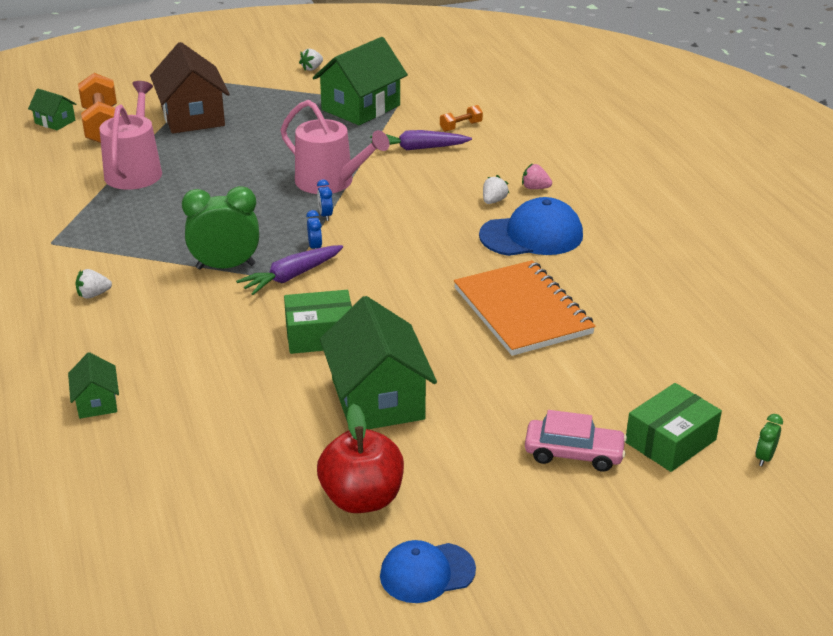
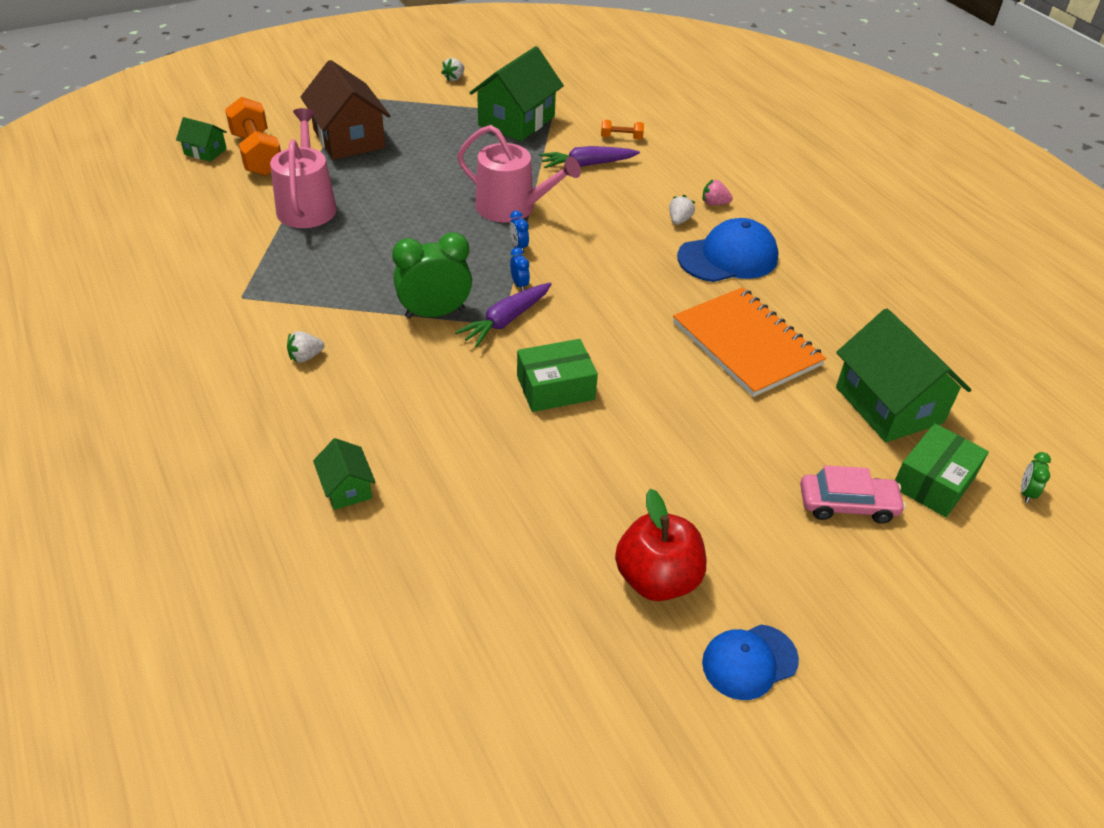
camera: 10 degrees left, 10 degrees up
green house [320,296,437,429] -> green house moved to [836,308,971,442]
orange dumbbell [440,105,483,132] -> orange dumbbell turned 45 degrees clockwise [601,120,644,140]

